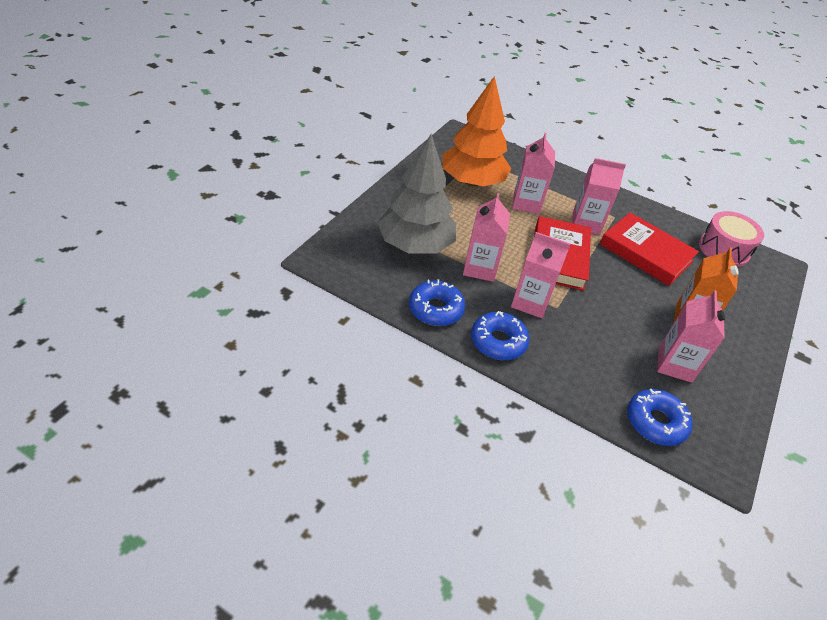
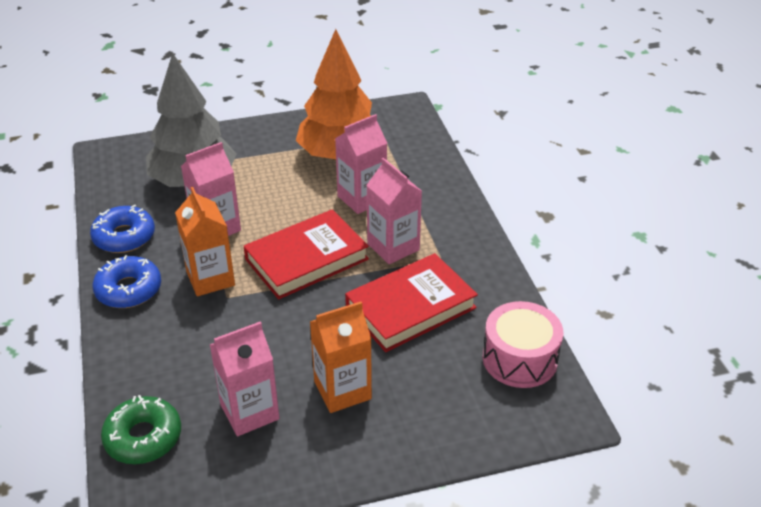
camera: 50 degrees right, 5 degrees down
pink carton [511,232,571,318] -> orange carton [175,187,235,296]
red book [600,212,699,286] -> red book turned 60 degrees clockwise [345,253,478,352]
blue donut [628,389,692,446] -> green donut [101,395,181,464]

